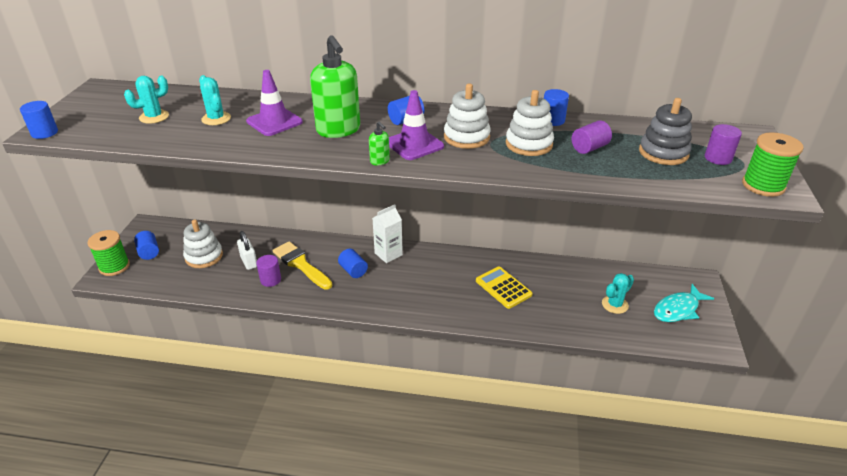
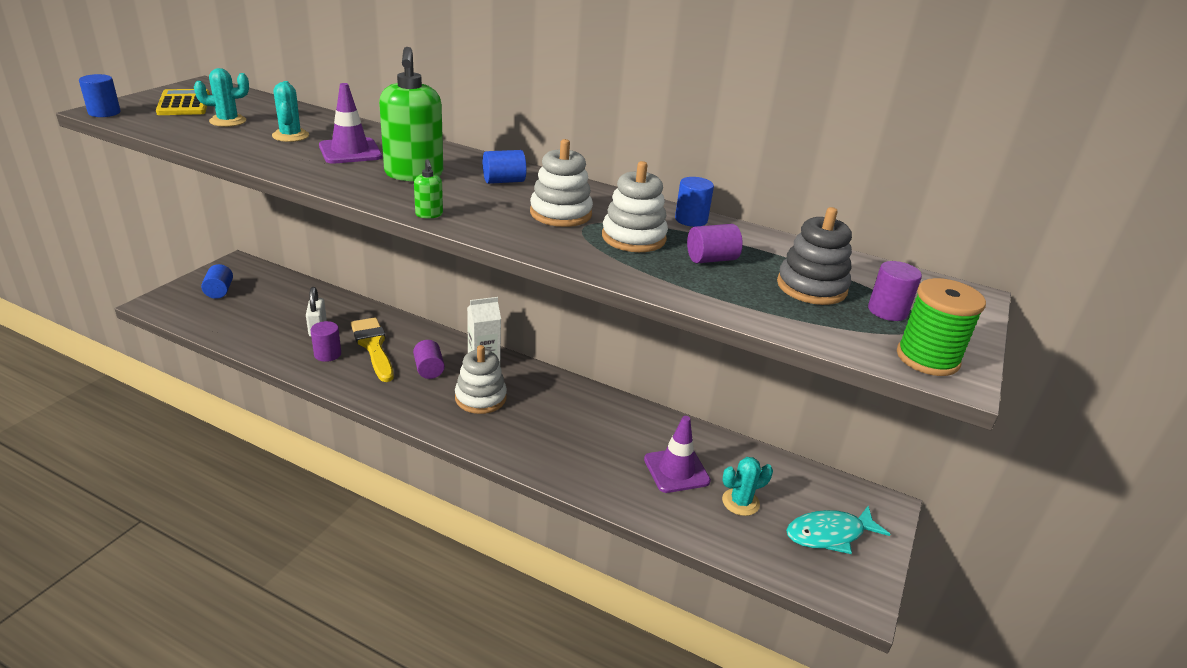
camera: 15 degrees right, 5 degrees down
green spool [87,230,130,276] -> none
white stacking toy [183,220,223,268] -> white stacking toy moved to [455,345,507,414]
blue cylinder [338,249,368,278] -> purple cylinder [413,340,445,379]
purple traffic cone [389,90,444,160] -> purple traffic cone moved to [644,416,711,493]
yellow calculator [476,266,533,309] -> yellow calculator moved to [156,89,210,115]

